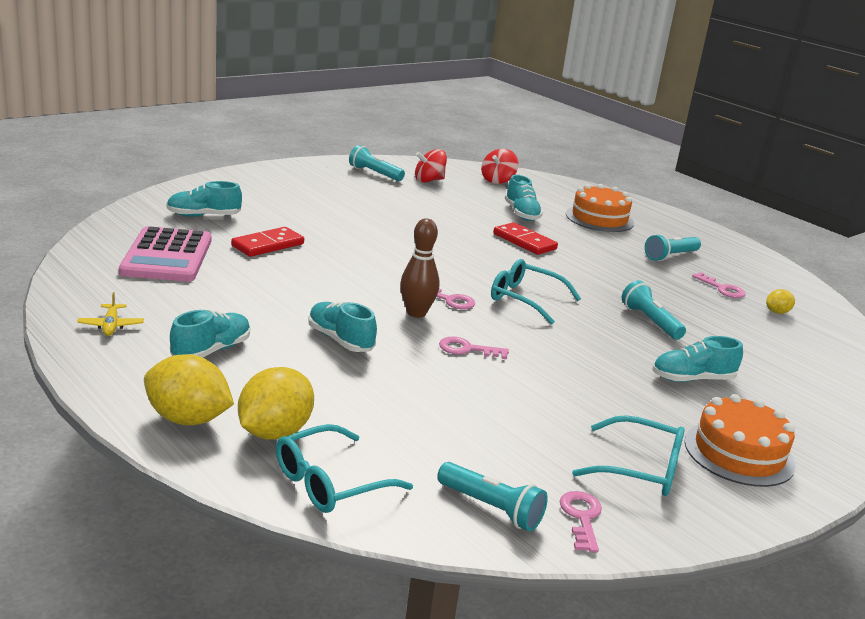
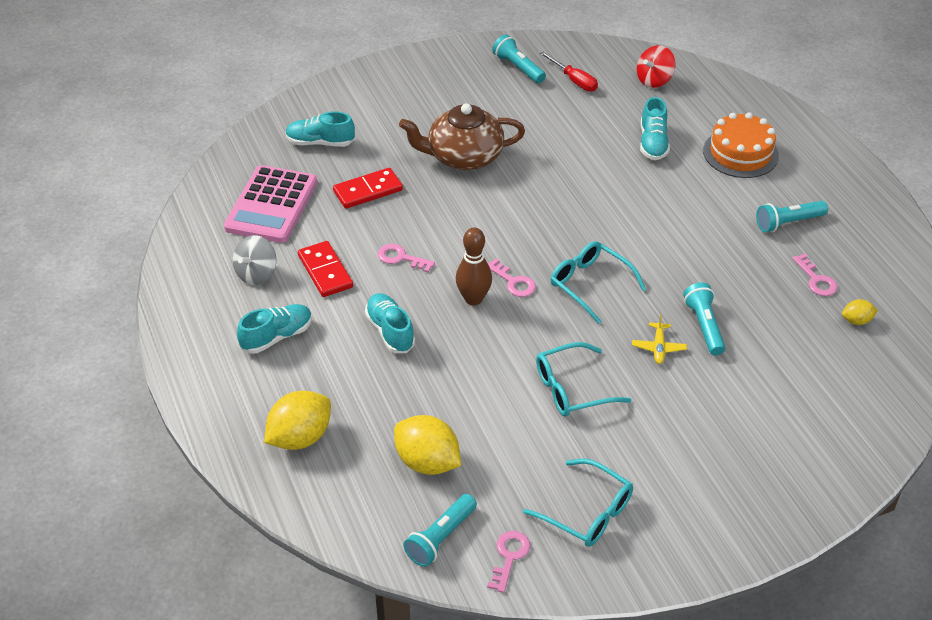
camera: 20 degrees right, 20 degrees up
yellow plane [77,292,144,336] -> yellow plane moved to [632,314,687,364]
yellow lemon [144,354,234,425] -> yellow lemon moved to [394,415,461,475]
turquoise glasses [276,424,413,513] -> turquoise glasses moved to [536,342,632,417]
red spinning top [415,149,447,183] -> red screwdriver [540,52,598,92]
turquoise flashlight [437,462,548,531] -> turquoise flashlight turned 75 degrees clockwise [403,494,477,567]
pink key [439,337,509,359] -> pink key moved to [378,244,435,273]
red domino [493,222,558,255] -> red domino moved to [298,241,353,297]
turquoise shoe [653,336,743,382] -> none
orange cake [684,394,796,487] -> none
none -> grey spinning top [233,235,276,285]
none -> brown teapot [399,103,525,170]

